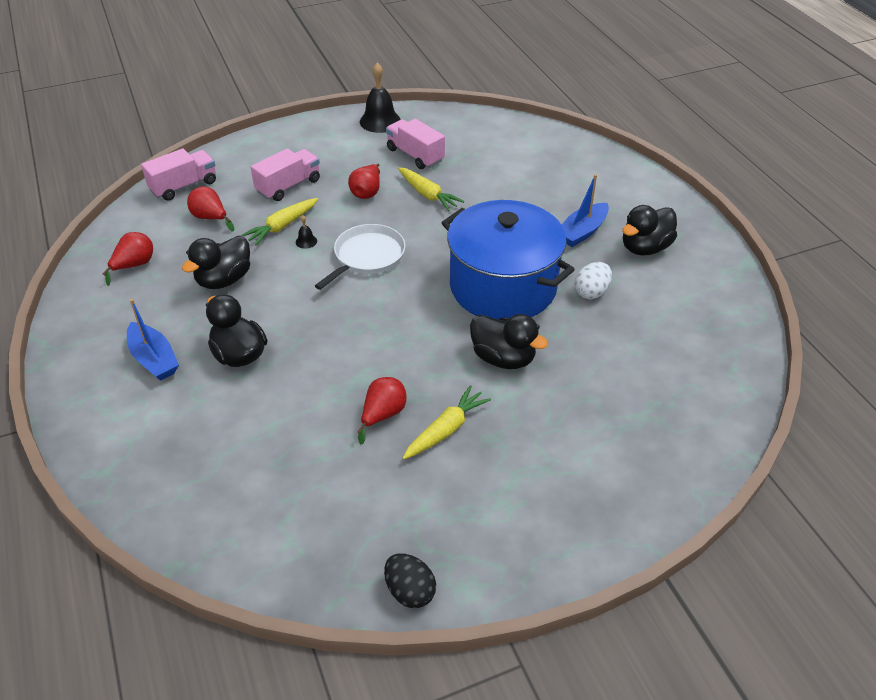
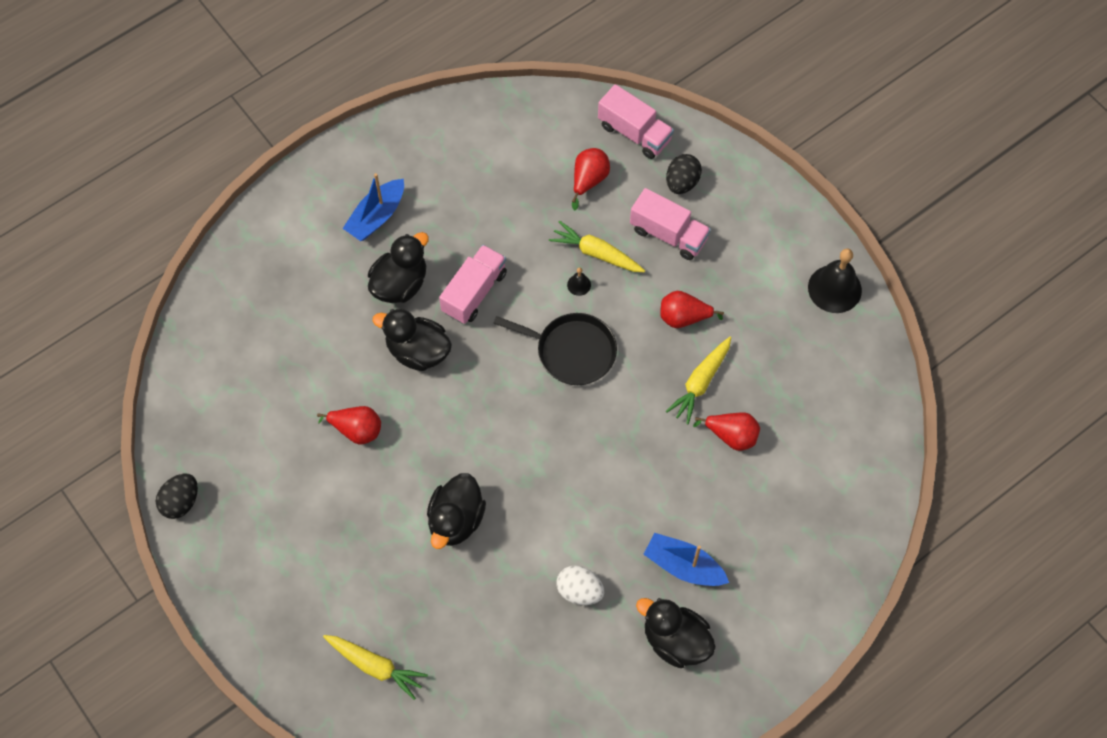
camera: 75 degrees right, 20 degrees up
red pear [103,232,153,286] -> red pear moved to [693,412,760,451]
black duck [182,236,250,289] -> black duck moved to [372,309,452,371]
white pan [315,224,405,290] -> black pan [493,313,617,385]
pink truck [386,119,445,169] -> pink truck moved to [439,245,507,324]
yellow carrot [403,385,491,459] -> yellow carrot moved to [323,635,428,700]
blue pot [442,200,575,319] -> none
none -> black egg [666,154,702,194]

